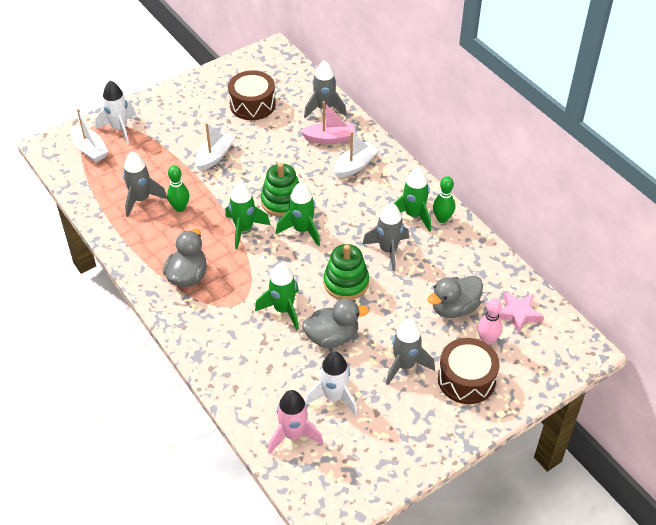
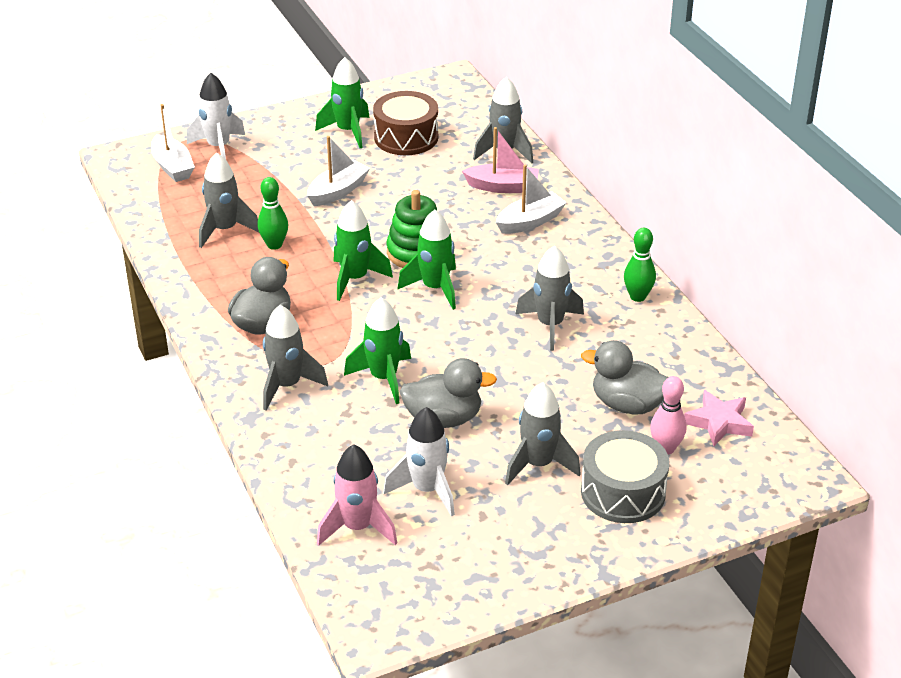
camera: 10 degrees right, 10 degrees down
green stacking toy [323,244,369,300] -> none
green rocket [393,167,431,232] -> green rocket moved to [315,57,370,148]
grey duck [427,275,483,318] -> grey duck turned 45 degrees clockwise [581,340,668,414]
brown drum [438,338,500,404] -> grey drum [581,430,669,523]
none -> grey rocket [263,305,328,410]

